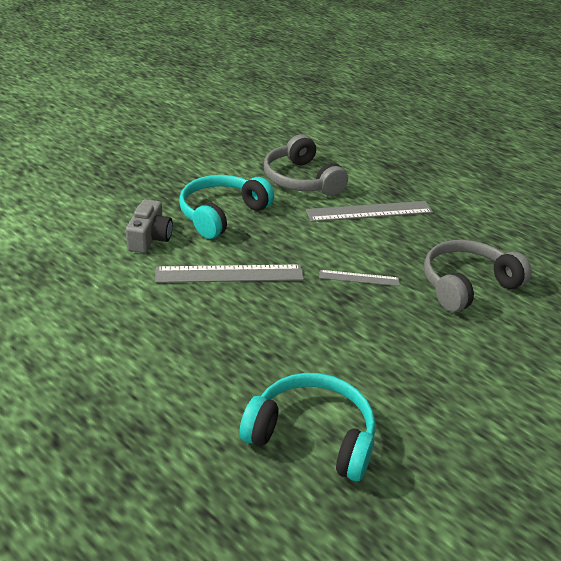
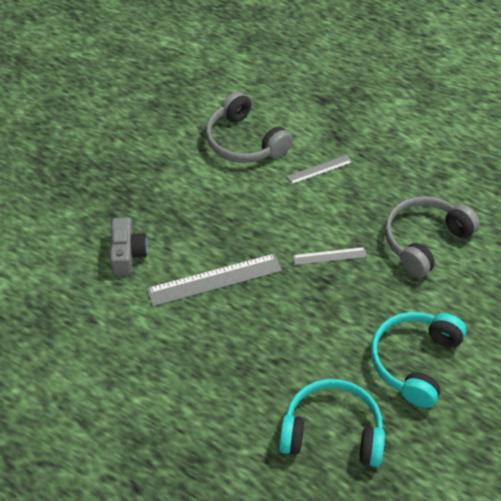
camera: 10 degrees left, 15 degrees up
turquoise headphones [179,175,274,239] -> turquoise headphones moved to [371,312,466,408]
grey ruler [306,201,433,222] -> grey ruler [287,155,352,184], size x0.55

